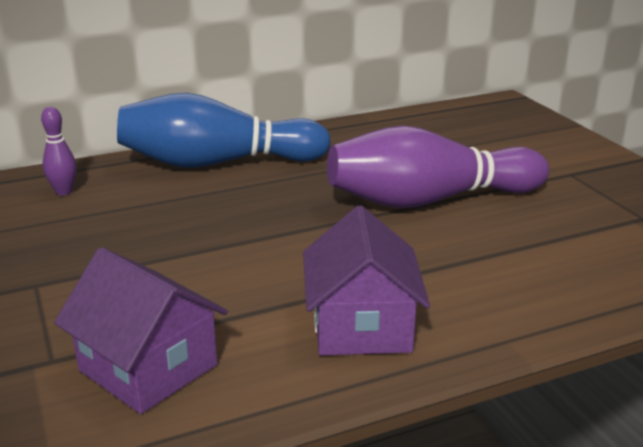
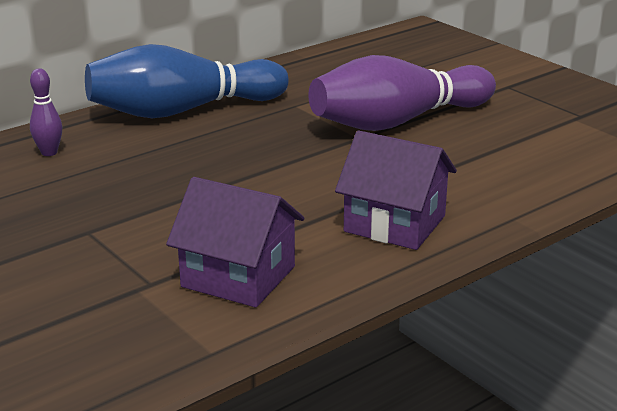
camera: 15 degrees left, 0 degrees up
purple house [303,205,430,355] -> purple house turned 45 degrees counterclockwise [335,130,457,250]

